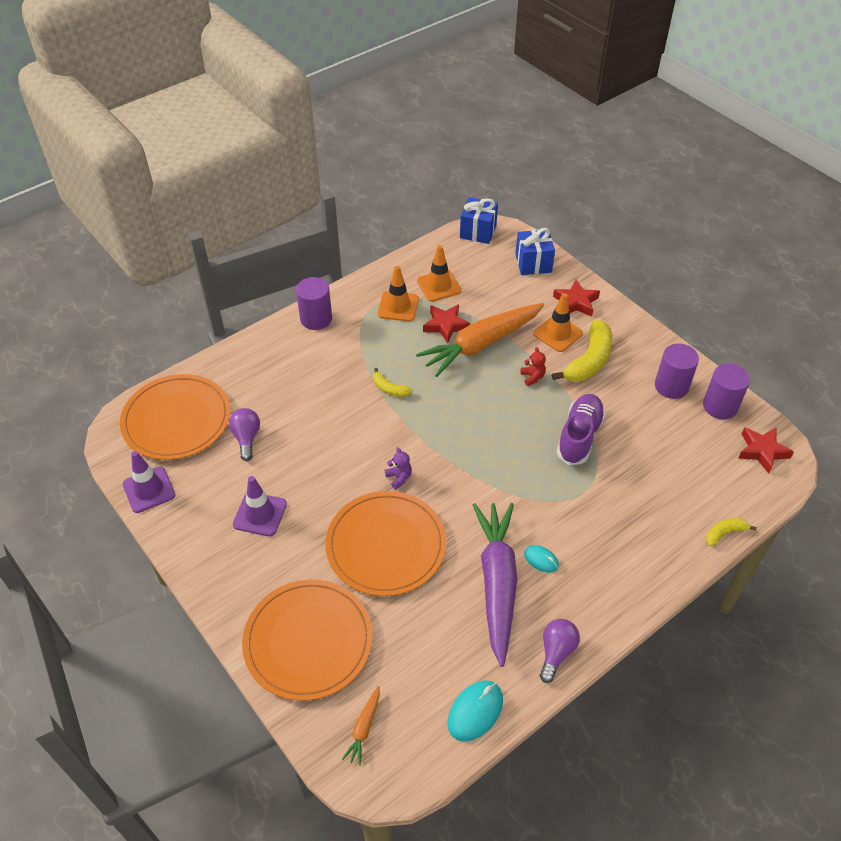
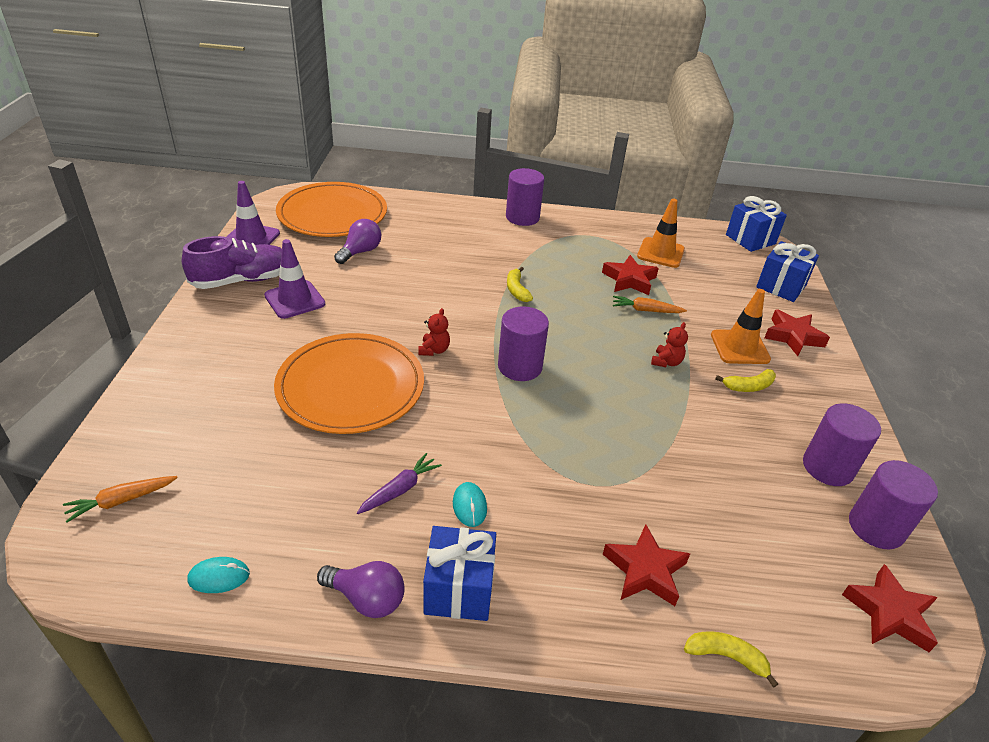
camera: 40 degrees right, 10 degrees down
orange plate [242,580,373,701] -> none
orange traffic cone [377,266,419,322] -> none
purple teddy bear [385,447,412,489] -> red teddy bear [418,308,450,356]
orange carrot [416,303,544,377] -> orange carrot [613,296,687,313], size x0.41
turquoise mouse [448,680,503,741] -> turquoise mouse [188,557,250,593], size x0.61
purple carrot [473,503,517,667] -> purple carrot [357,453,442,514], size x0.41
purple light bulb [540,619,580,683] -> purple light bulb turned 45 degrees clockwise [317,561,405,618]
yellow banana [551,320,612,382] -> yellow banana [715,369,776,392], size x0.50
purple shoe [557,394,606,465] -> purple shoe moved to [182,236,282,289]
none -> blue gift [423,526,496,621]
none -> purple cylinder [498,307,549,381]
none -> red star [603,524,690,606]

